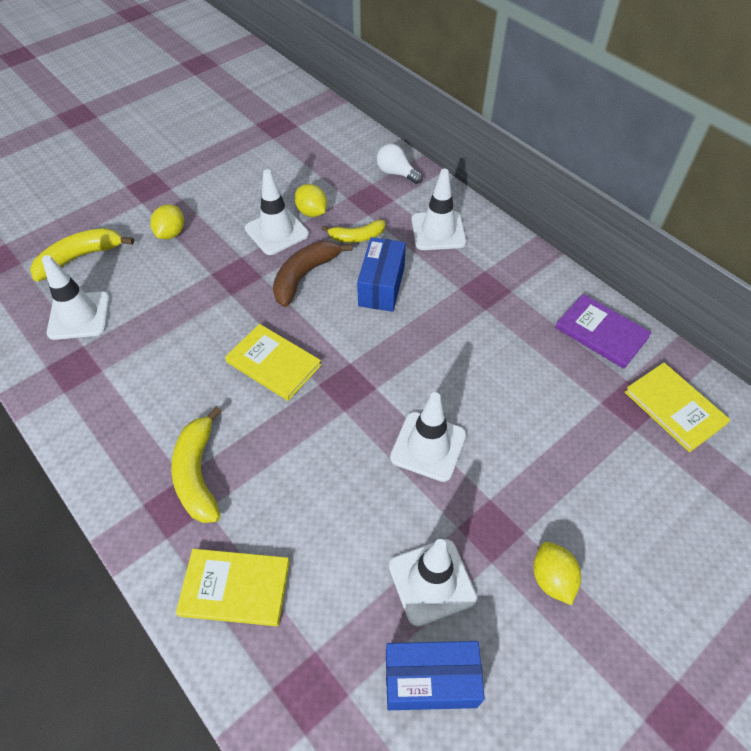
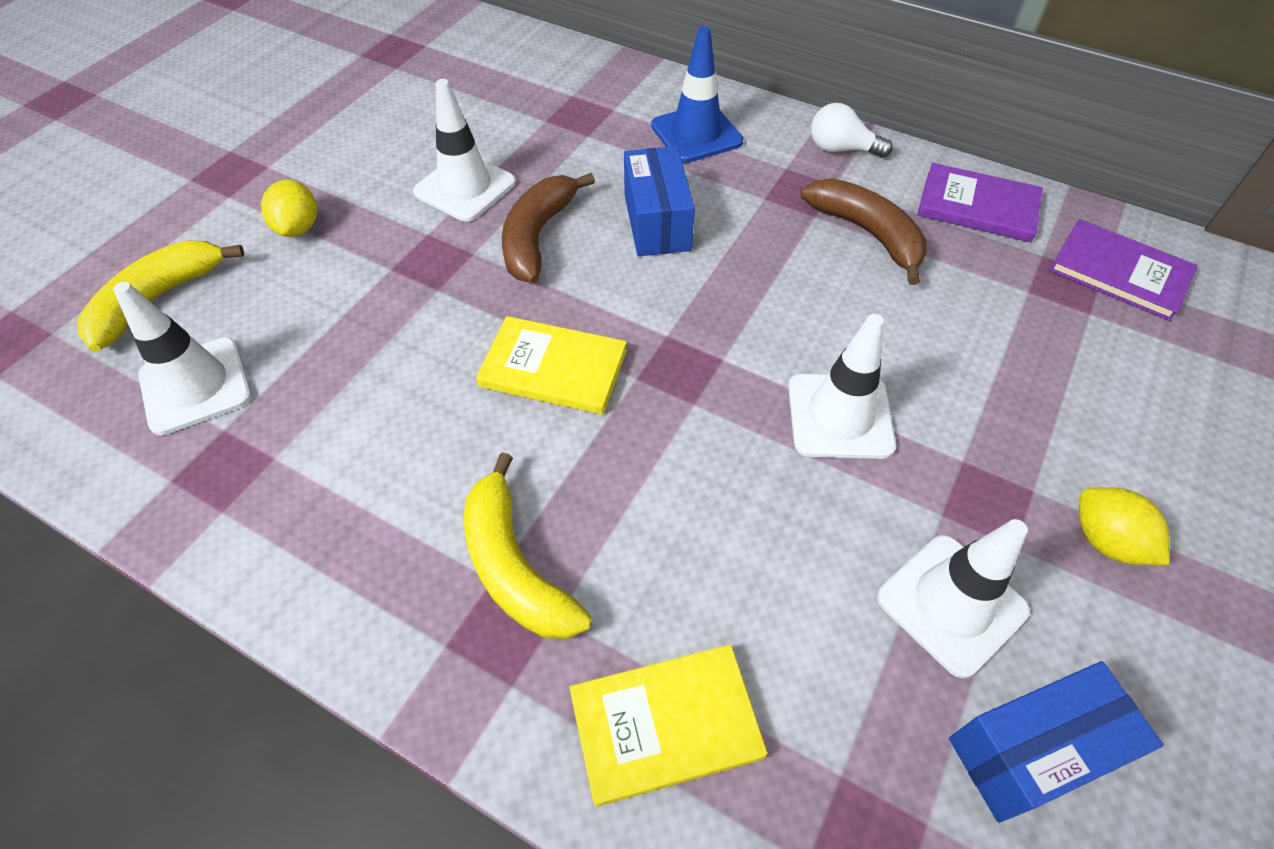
camera: 20 degrees left, 0 degrees up
yellow lemon [294,184,327,217] -> none
yellow banana [322,220,385,243] -> none
white light bulb [377,144,423,184] -> white light bulb moved to [811,103,893,158]
white traffic cone [411,169,467,250] -> blue traffic cone [651,26,744,163]
yellow book [625,363,730,452] -> purple book [1049,219,1198,321]
none -> brown banana [801,178,927,285]

